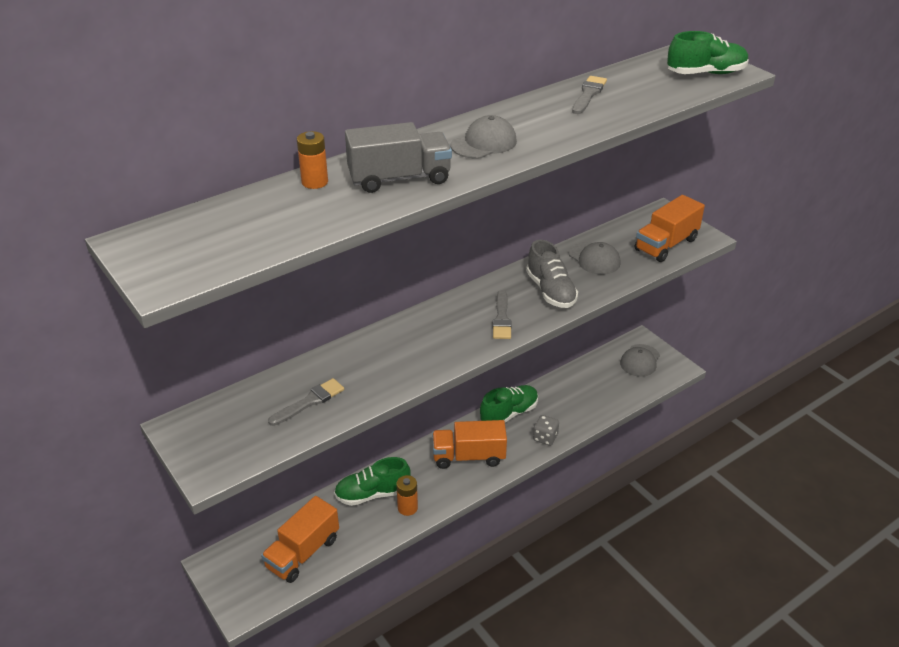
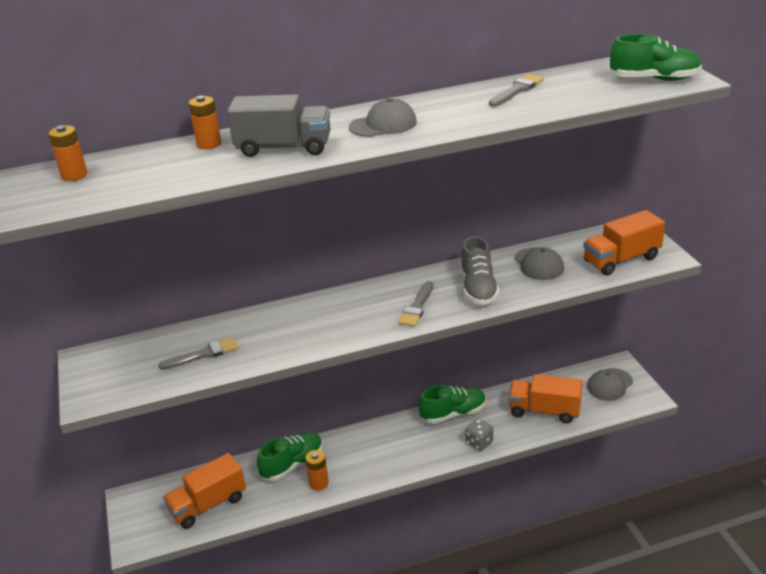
camera: 20 degrees right, 5 degrees down
green shoe [334,457,411,506] -> green shoe turned 135 degrees clockwise [257,432,323,481]
orange truck [432,420,507,469] -> orange truck moved to [509,374,583,423]
none -> orange battery [48,125,87,181]

